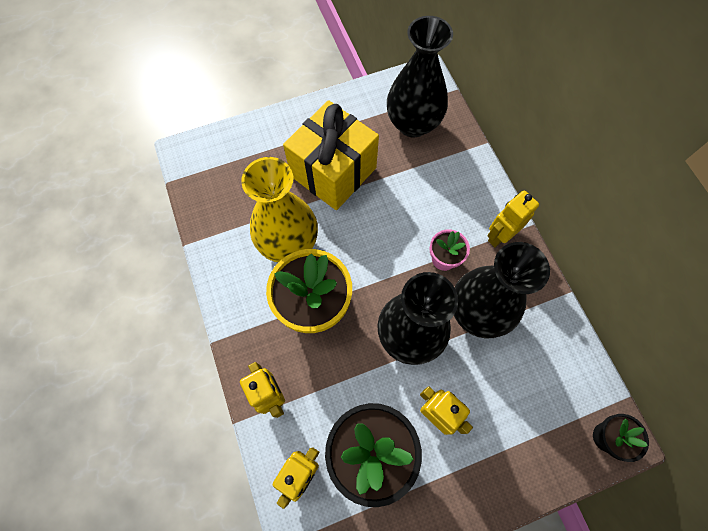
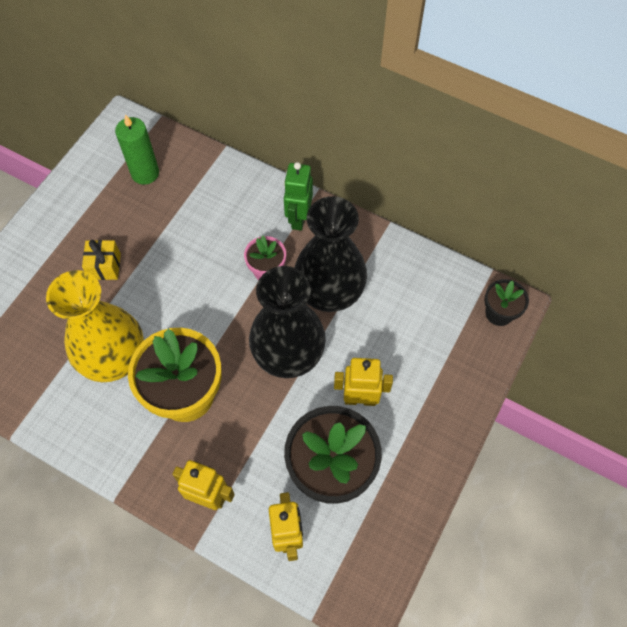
camera: 40 degrees left, 5 degrees down
yellow gift [283,100,379,210] -> yellow gift [82,240,121,280], size x0.41
black vase [387,16,453,137] -> green candle [115,114,159,185]
yellow robot [487,191,539,247] -> green robot [284,162,313,231]

